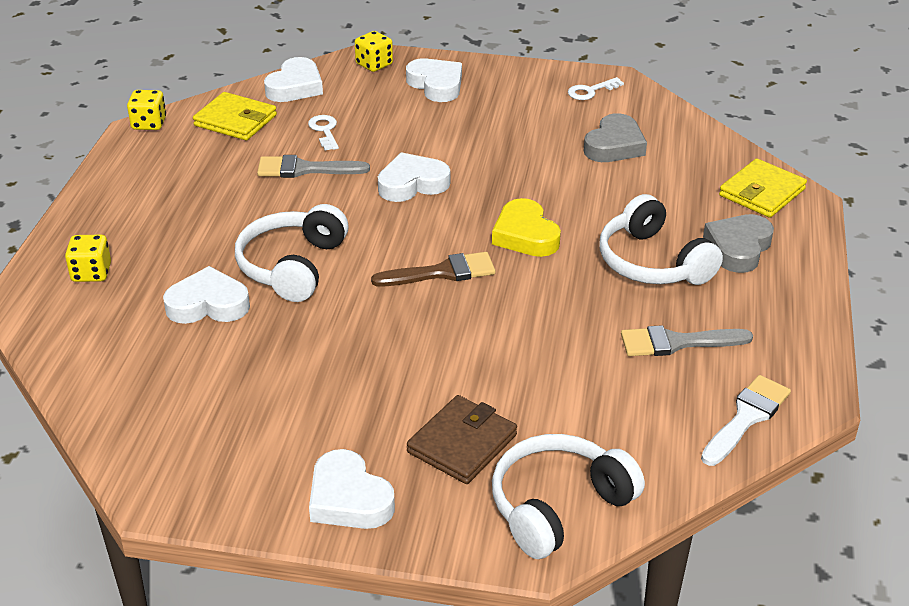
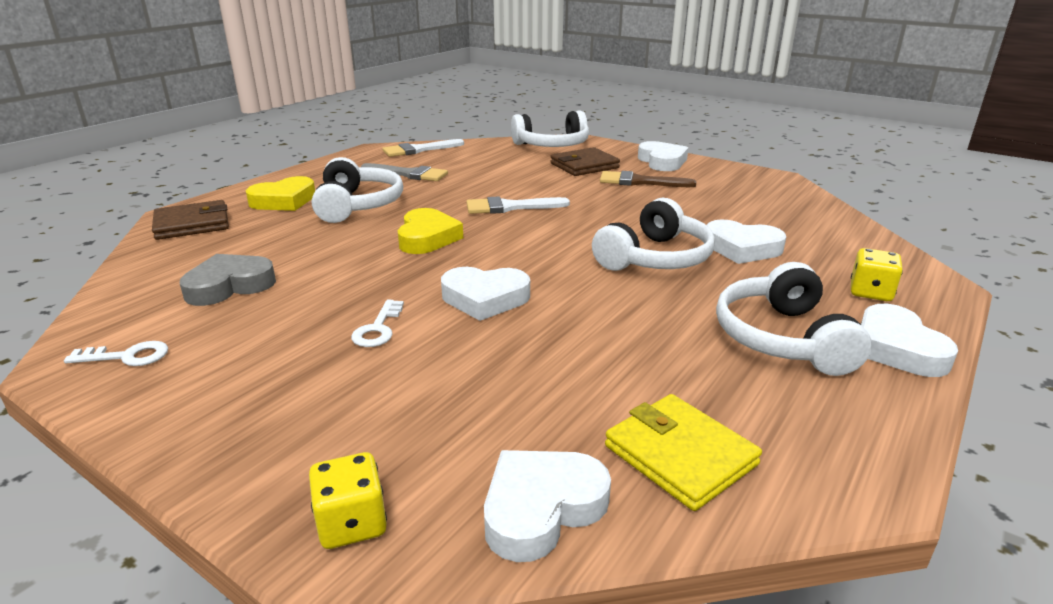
camera: 155 degrees left, 10 degrees down
yellow dice [127,90,166,130] -> none
grey brush [257,155,370,178] -> none
white key [308,115,339,150] -> white key moved to [351,300,404,347]
brown brush [371,252,496,287] -> brown brush moved to [600,171,696,187]
white heart [406,58,462,102] -> white heart moved to [861,304,958,377]
grey heart [703,214,774,273] -> yellow heart [246,176,315,211]
yellow wallet [719,158,807,218] -> brown wallet [152,200,229,240]
none -> white brush [467,196,570,214]
none -> white headphones [716,262,872,376]

